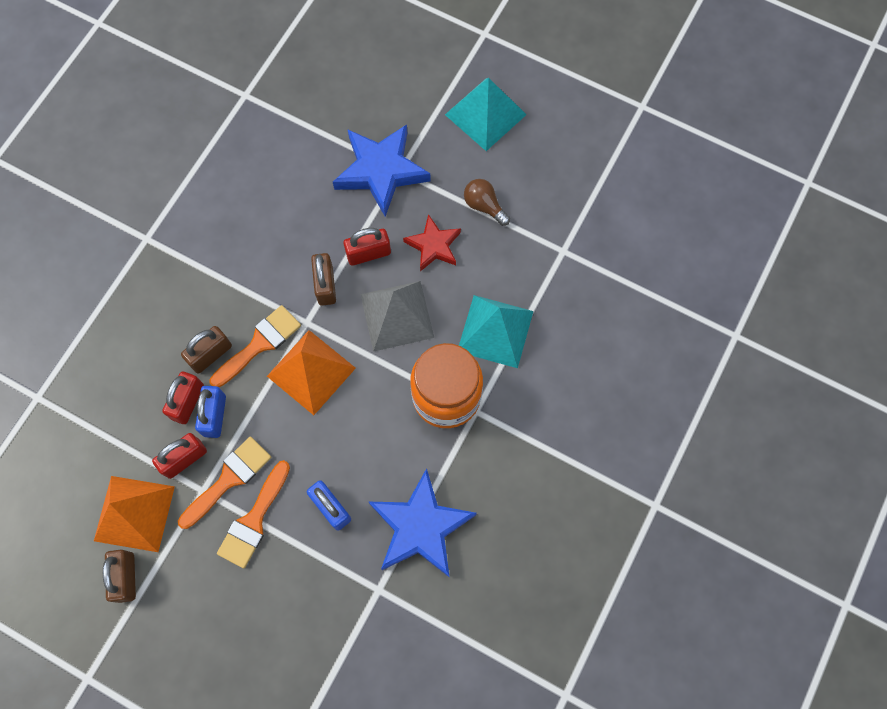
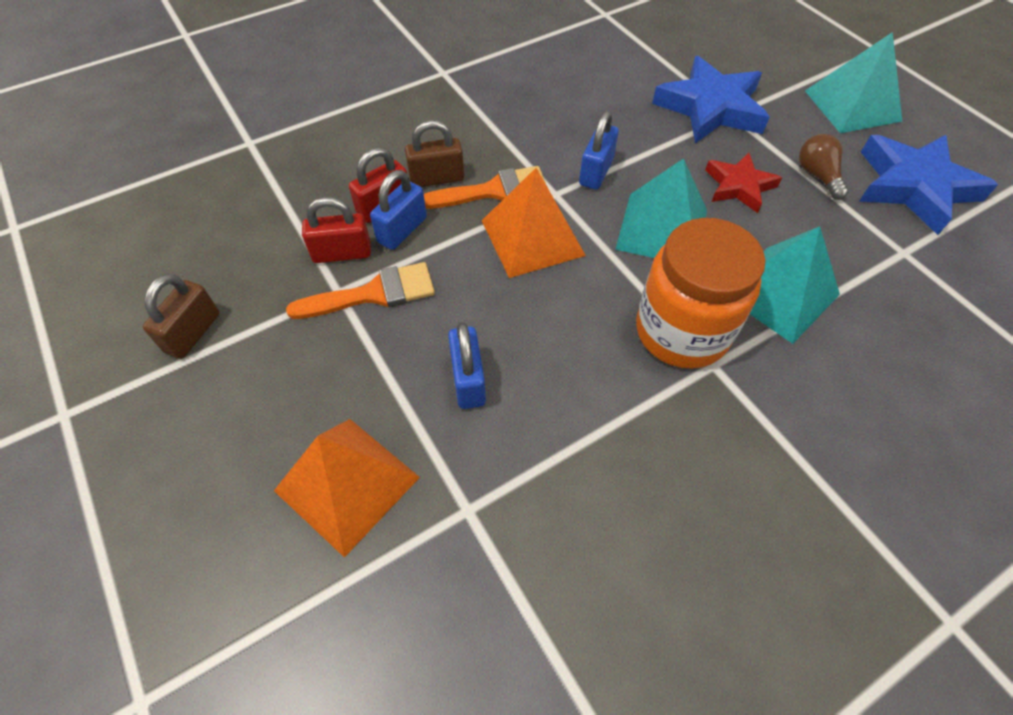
camera: 30 degrees right, 15 degrees down
orange pyramid [94,476,175,552] -> orange pyramid moved to [274,419,420,558]
orange brush [217,460,290,568] -> none
brown padlock [311,253,336,306] -> blue padlock [579,111,619,190]
red padlock [343,228,391,266] -> none
grey pyramid [360,281,434,352] -> turquoise pyramid [615,159,707,258]
blue star [369,468,477,577] -> blue star moved to [859,135,998,235]

